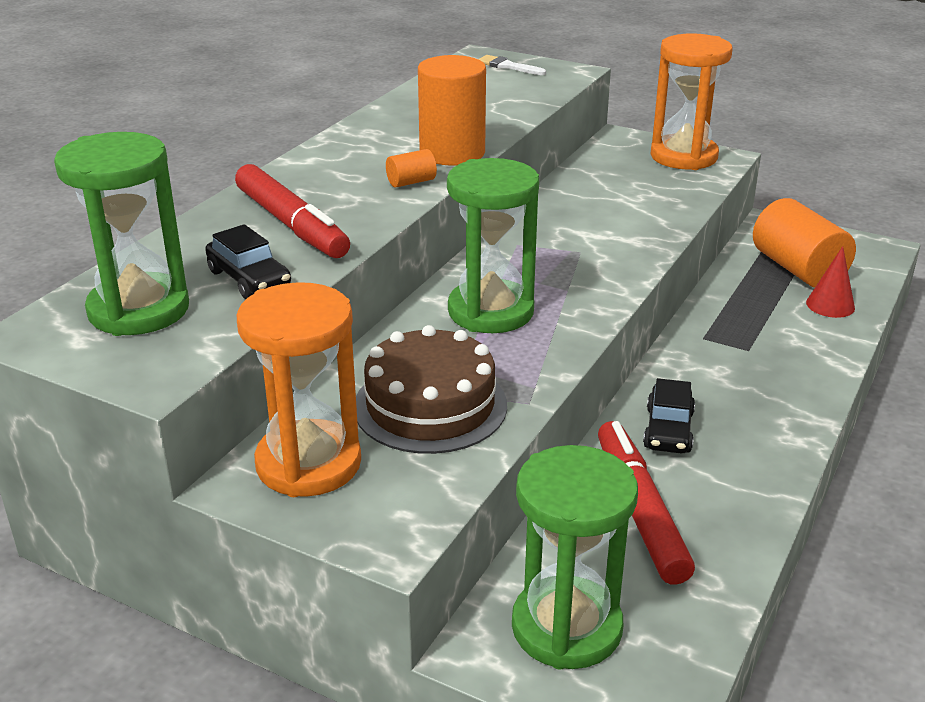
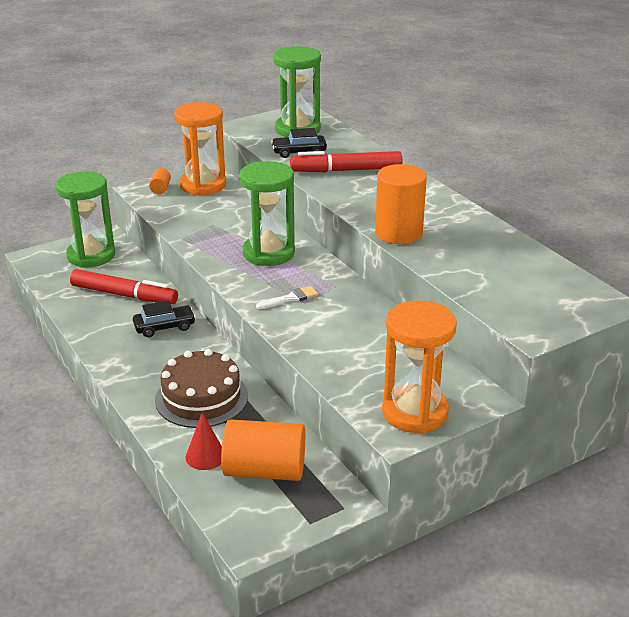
camera: 120 degrees right, 0 degrees up
brown cake [356,325,507,454] -> brown cake moved to [155,349,248,428]
orange cylinder [386,149,437,188] -> orange cylinder moved to [149,168,171,194]
white brush [478,55,546,75] -> white brush moved to [256,286,319,309]
black car [643,378,695,453] -> black car turned 120 degrees clockwise [133,301,196,337]

